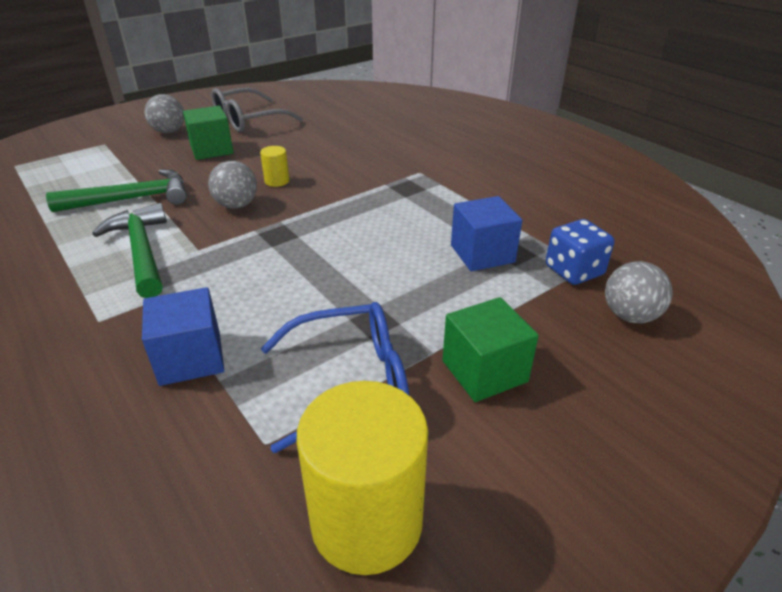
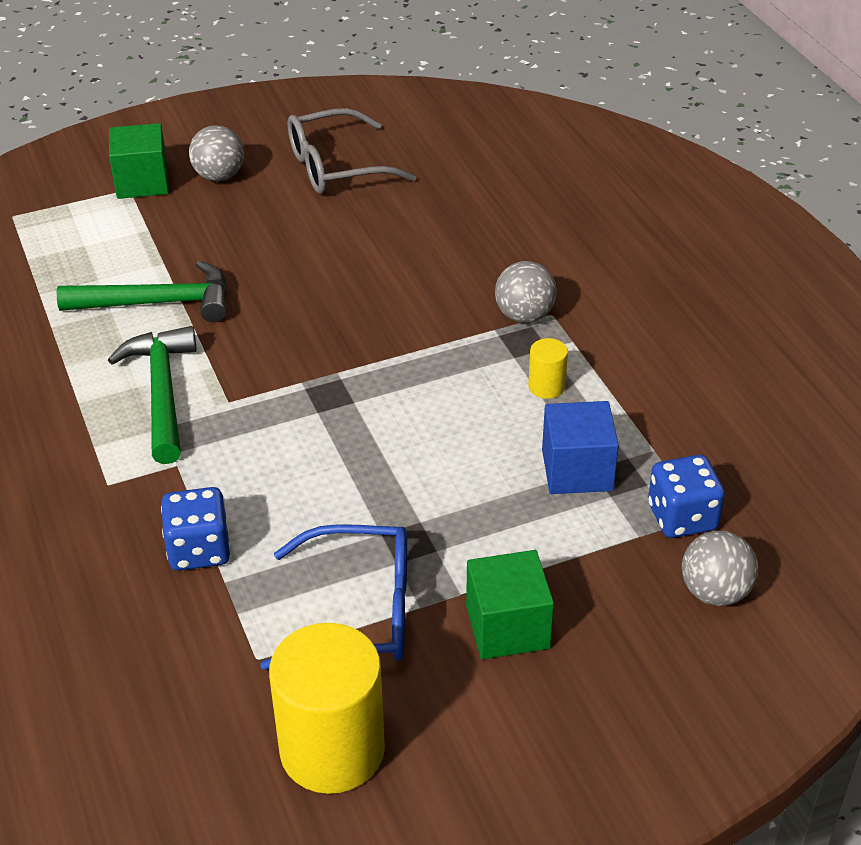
camera: 15 degrees right, 5 degrees up
blue cube [142,287,224,386] -> blue dice [161,487,231,571]
green cube [183,106,234,160] -> green cube moved to [109,123,169,199]
grey ball [208,161,257,209] -> grey ball moved to [495,261,557,323]
yellow cylinder [260,146,289,187] -> yellow cylinder moved to [528,338,568,399]

